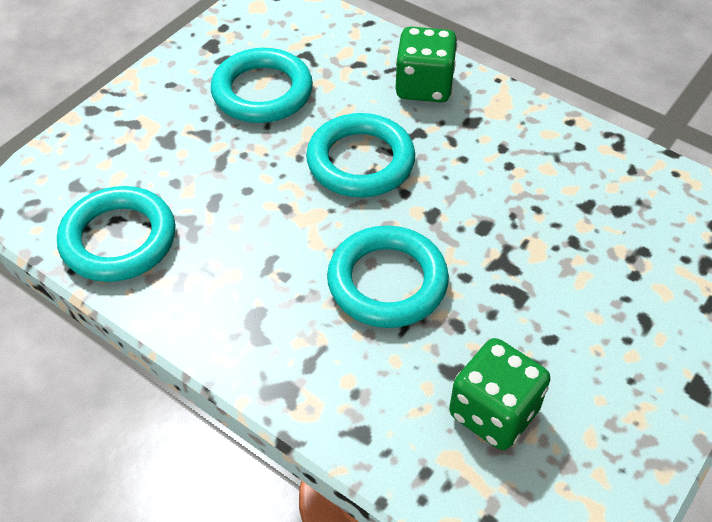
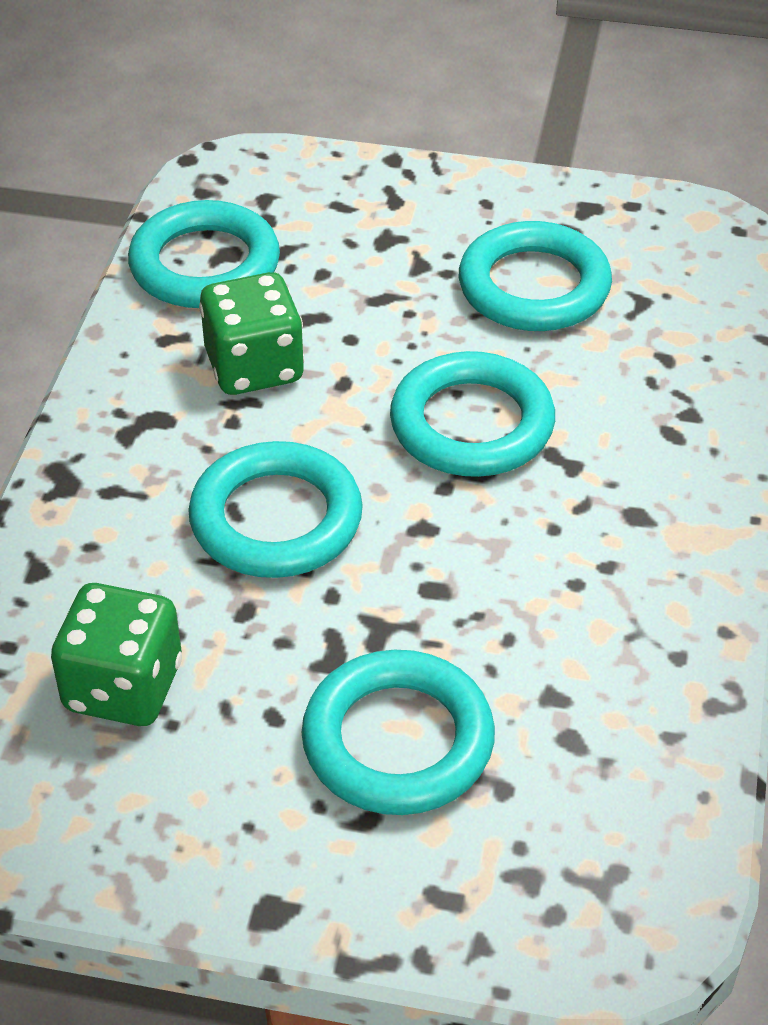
camera: 65 degrees right, 5 degrees down
green dice [395,27,458,102] -> green dice moved to [199,272,304,395]
none -> turquoise ring [302,650,495,815]

